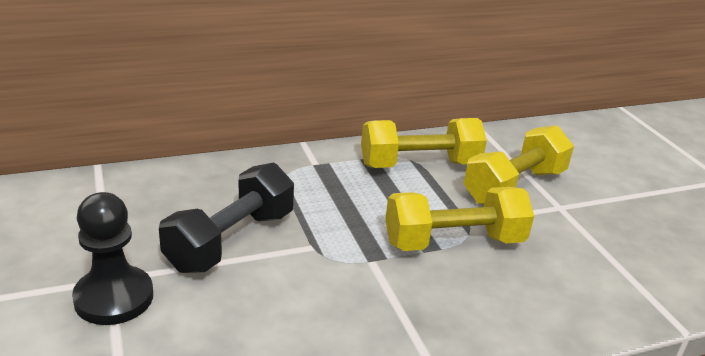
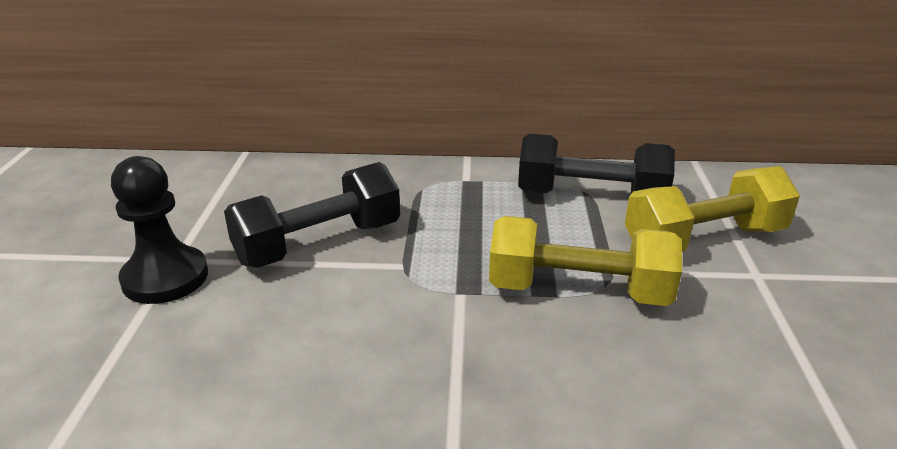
camera: 25 degrees right, 0 degrees up
yellow dumbbell [361,118,487,168] -> black dumbbell [518,134,675,194]

